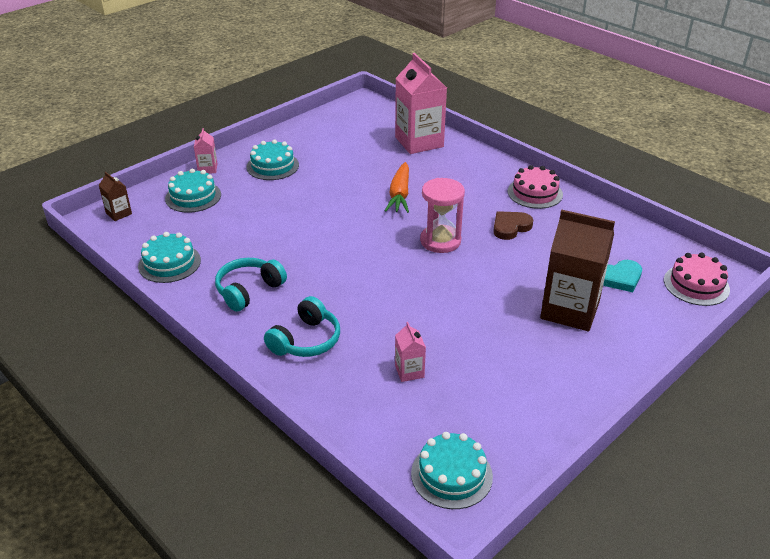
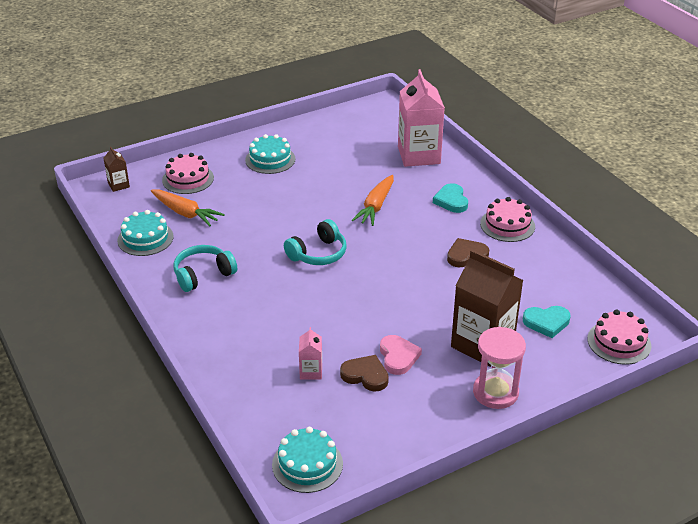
camera: 15 degrees right, 0 degrees up
turquoise cake [165,169,221,213] -> pink cake [162,153,214,194]
pink carton [194,128,217,174] -> none
turquoise headphones [264,296,340,357] -> turquoise headphones moved to [284,219,347,265]
pink hourglass [420,178,465,253] -> pink hourglass moved to [473,327,526,409]
none -> orange carrot [151,189,225,226]
none -> brown heart [340,355,389,392]
none -> pink heart [380,335,422,375]
none -> turquoise heart [433,183,468,213]

